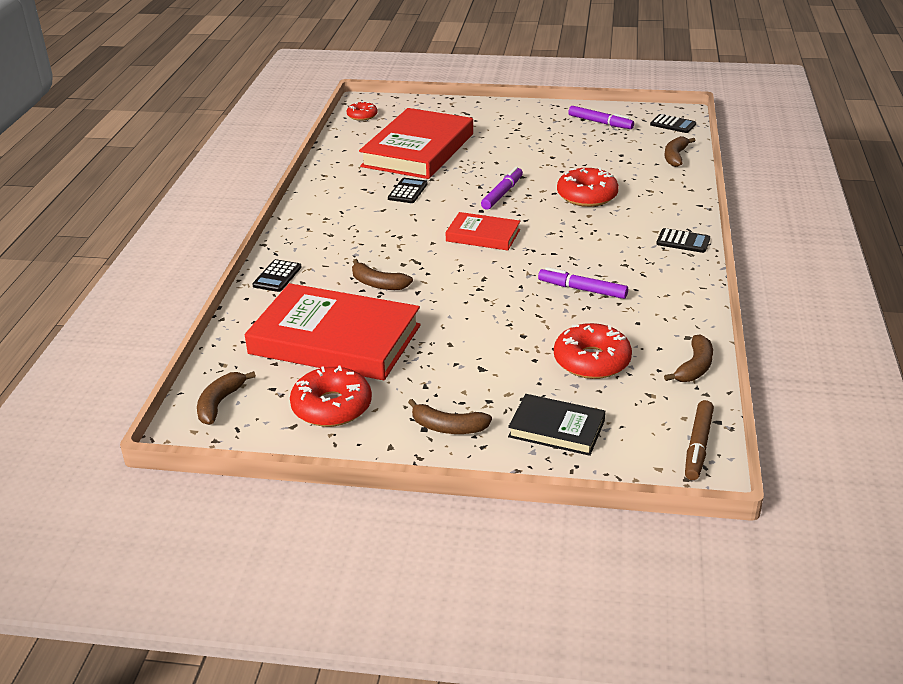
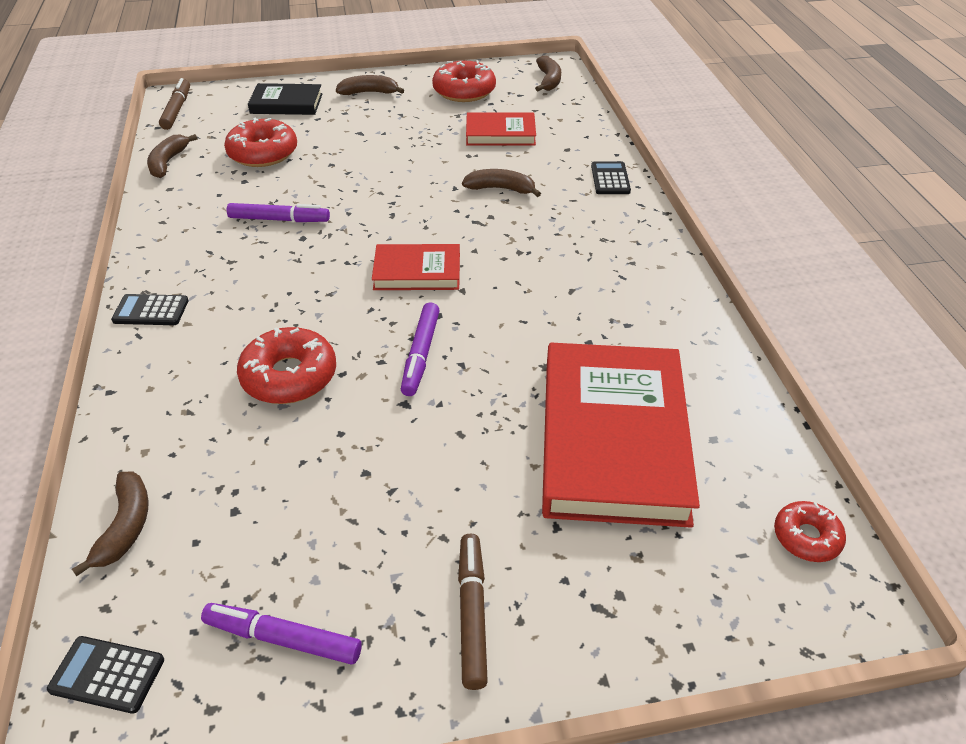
camera: 160 degrees right, 10 degrees up
red book [245,283,421,380] -> red book [466,112,536,146], size x0.51
black calculator [388,178,428,203] -> none
none -> brown marker [458,534,488,690]

